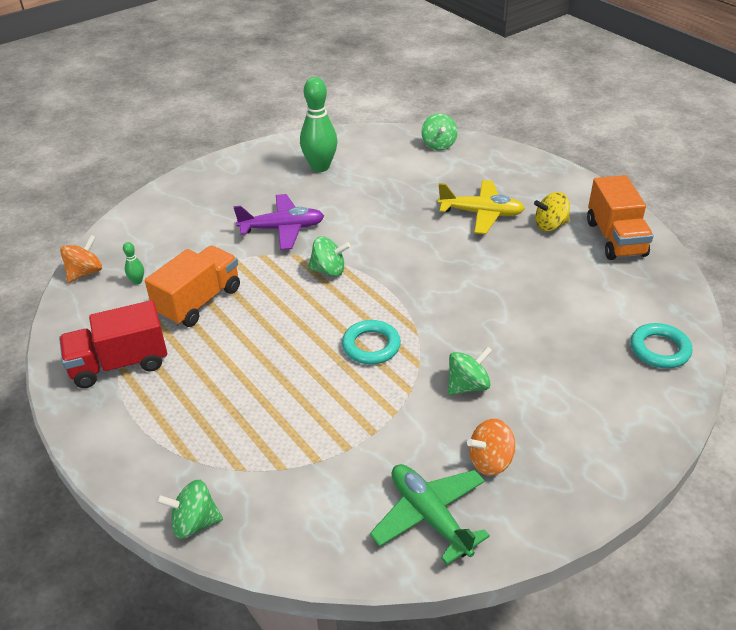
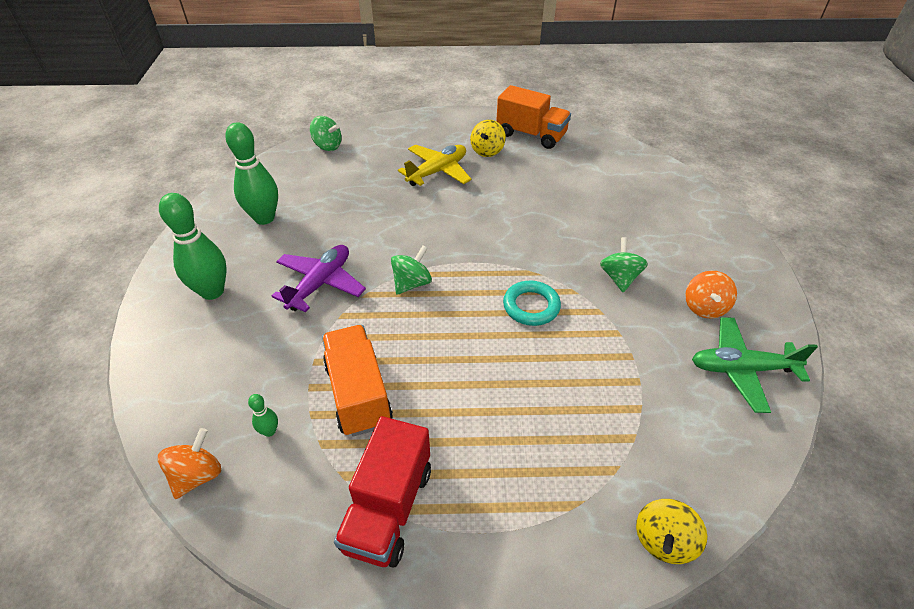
camera: 55 degrees left, 5 degrees up
orange spinning top [60,235,102,283] -> orange spinning top turned 45 degrees clockwise [158,428,221,499]
green spinning top [156,480,223,539] -> yellow spinning top [636,499,707,564]
turquoise ring [630,323,692,368] -> none
none -> green bowling pin [159,193,227,300]

